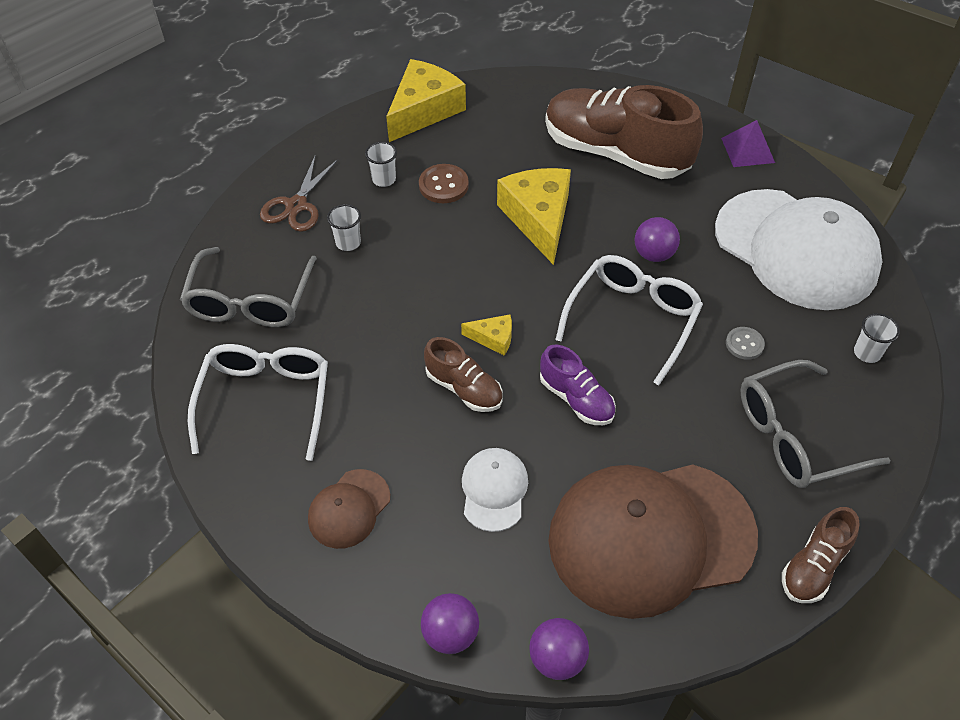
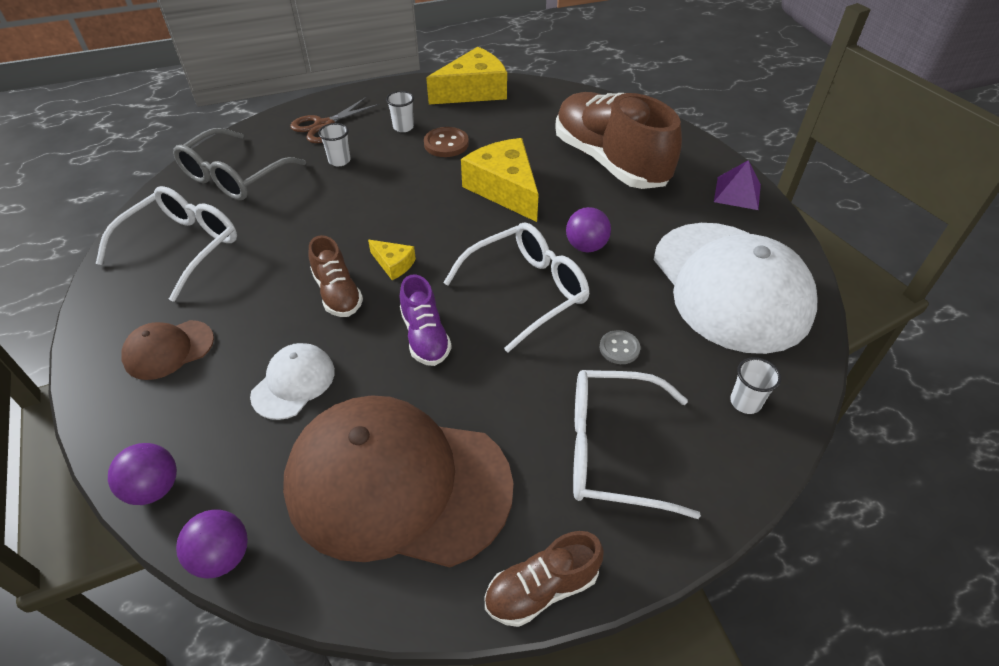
camera: 25 degrees right, 5 degrees down
yellow cheese [497,168,571,265] -> yellow cheese turned 45 degrees counterclockwise [461,138,539,222]
grey glasses [740,360,891,488] -> white glasses [573,370,701,519]

